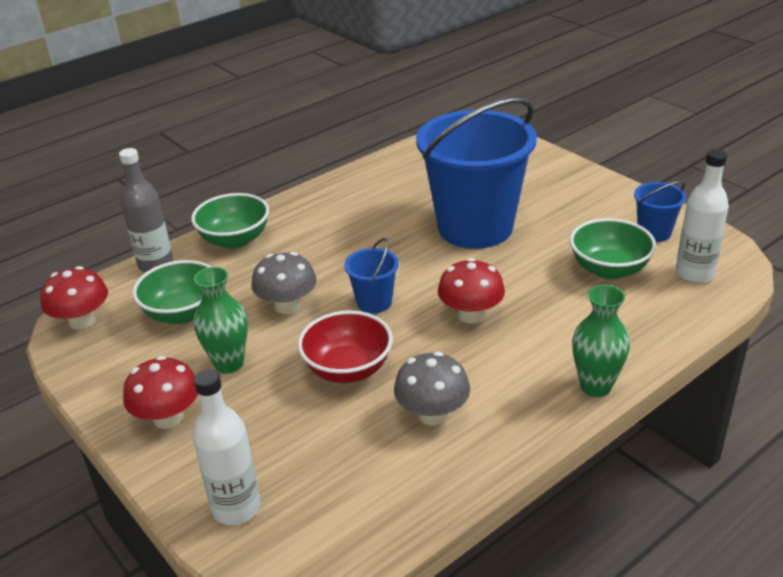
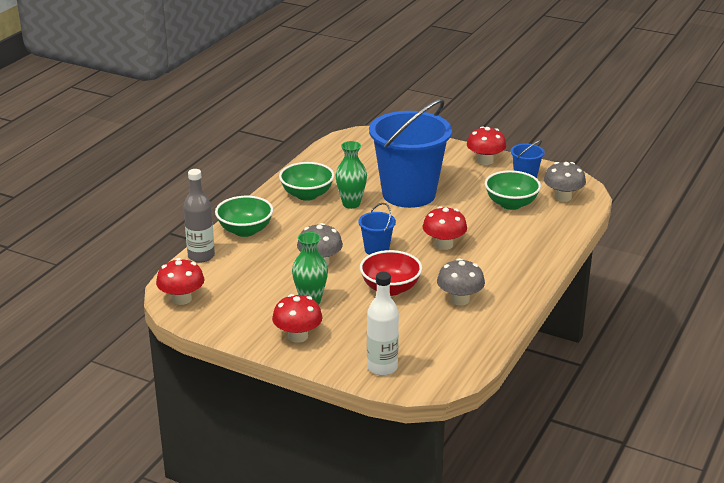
camera: 25 degrees left, 5 degrees down
green bowl [132,260,212,324] -> green bowl moved to [279,162,334,201]
green vase [572,285,630,397] -> green vase moved to [335,141,367,209]
white bottle [676,149,729,283] -> grey mushroom [544,162,586,202]
none -> red mushroom [467,126,506,165]

